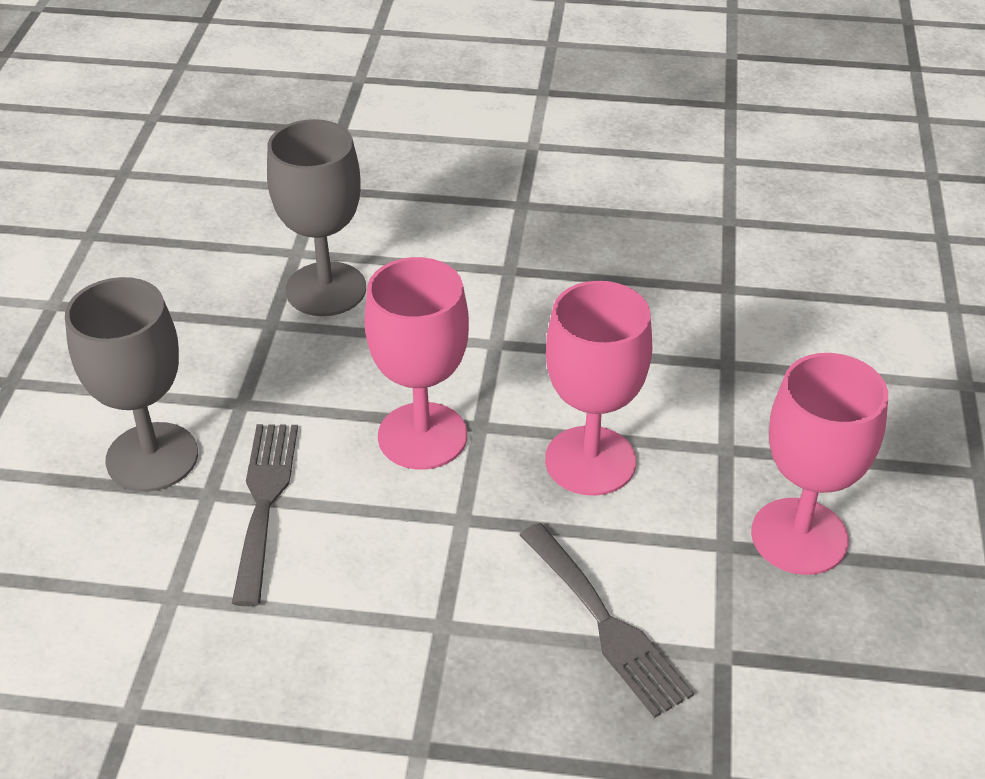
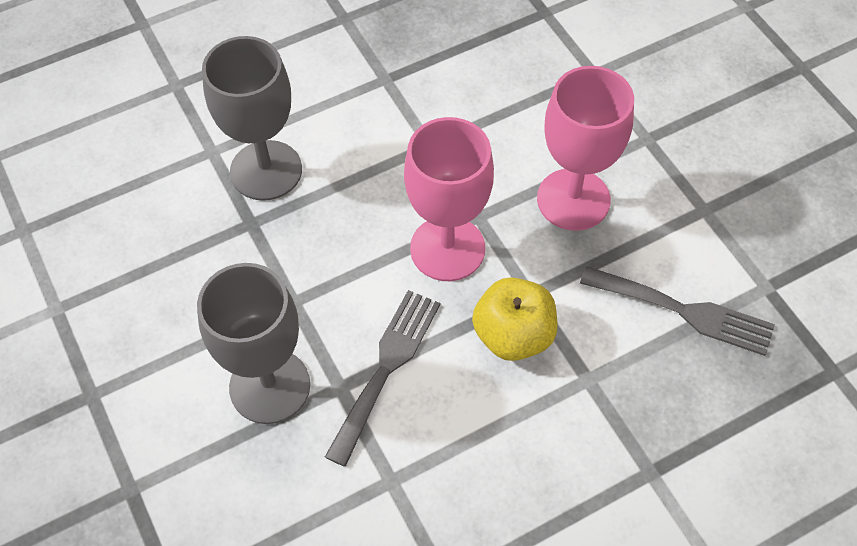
camera: 35 degrees left, 15 degrees up
grey fork [232,424,298,606] -> grey fork turned 60 degrees clockwise [325,290,440,467]
pink goblet [751,353,888,575] -> none
none -> yellow apple [472,277,558,361]

